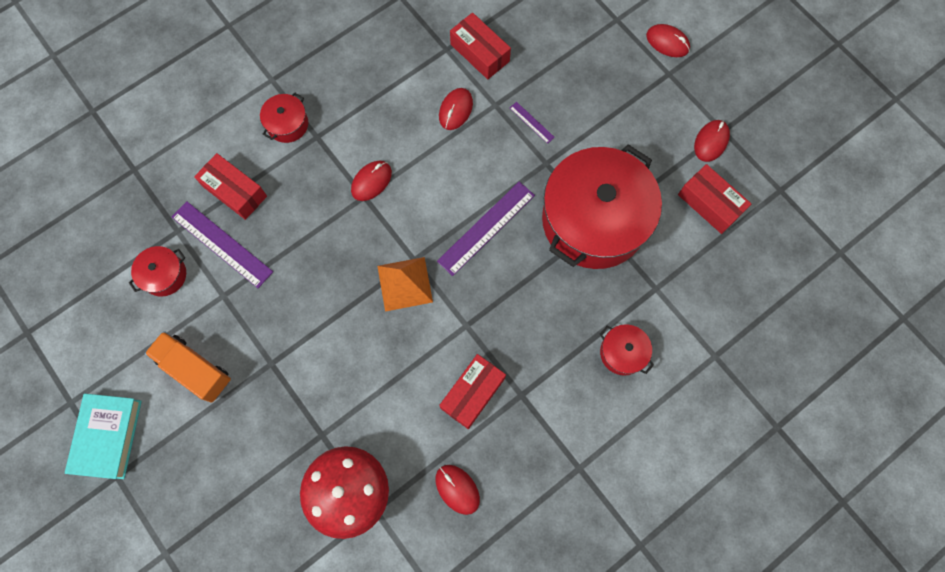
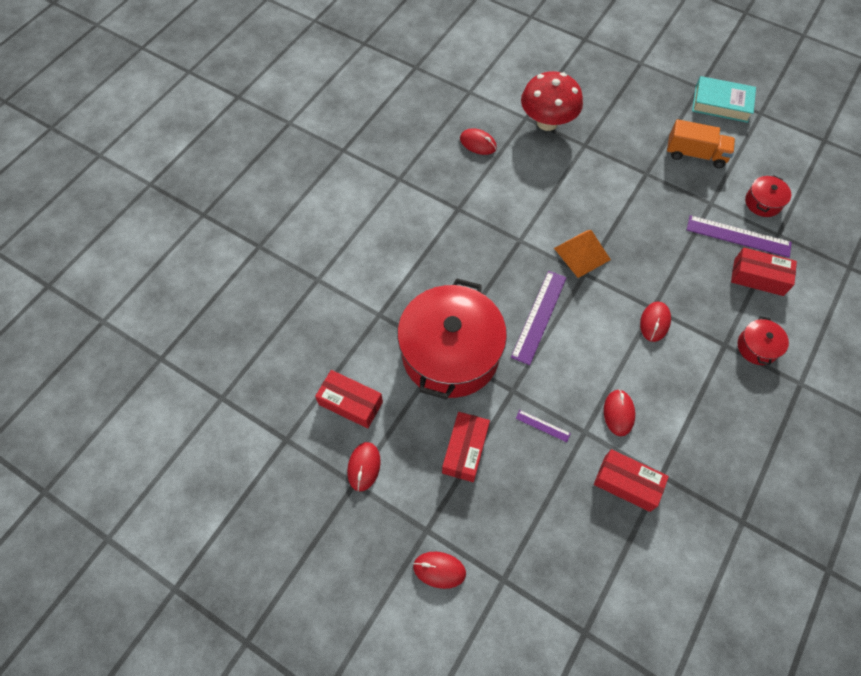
camera: 160 degrees right, 10 degrees down
turquoise book [65,394,142,479] -> turquoise book turned 60 degrees counterclockwise [692,76,756,123]
red box [439,354,506,429] -> red box moved to [442,412,490,482]
red pot [600,324,654,376] -> none

